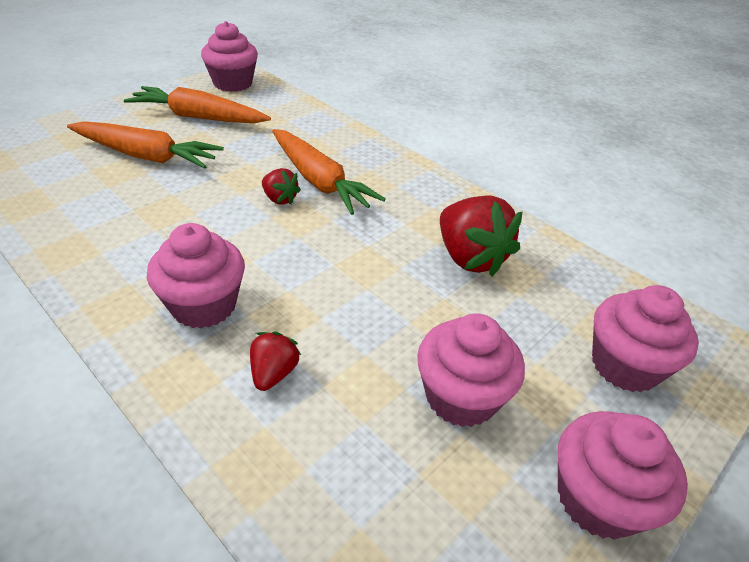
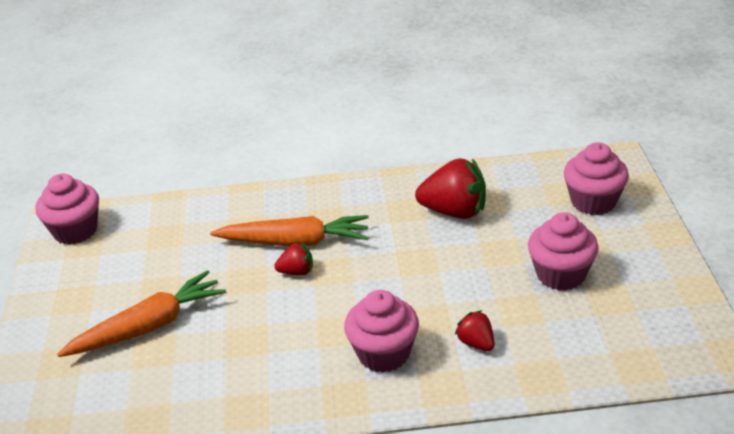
camera: 45 degrees left, 5 degrees down
orange carrot [124,86,271,123] -> none
pink cupcake [558,411,688,540] -> none

